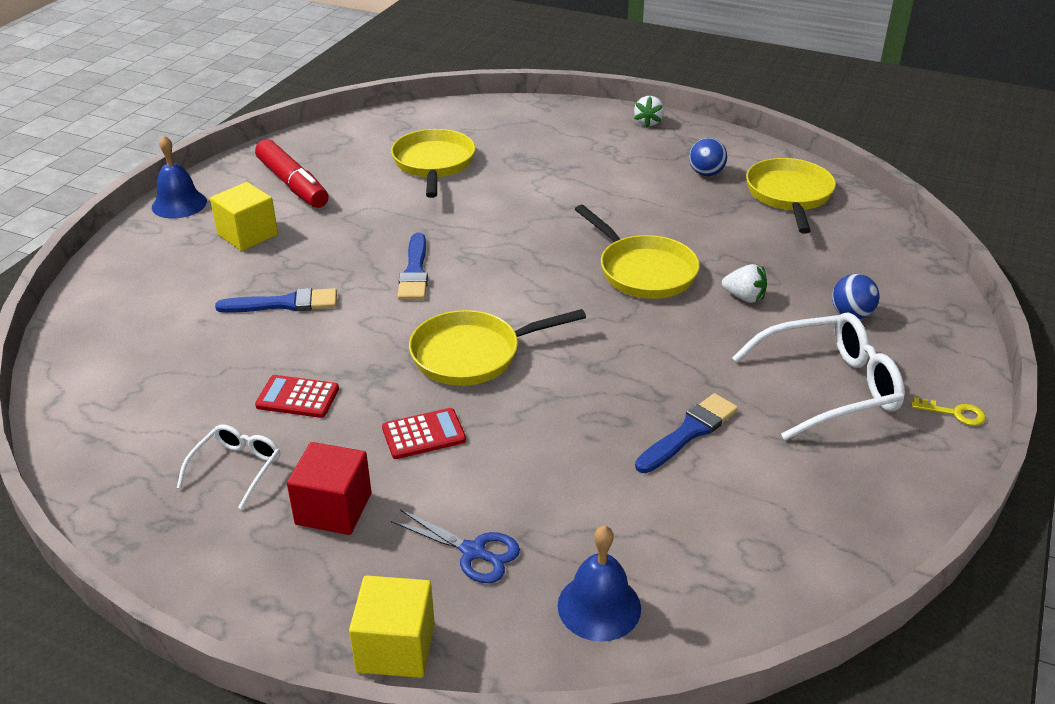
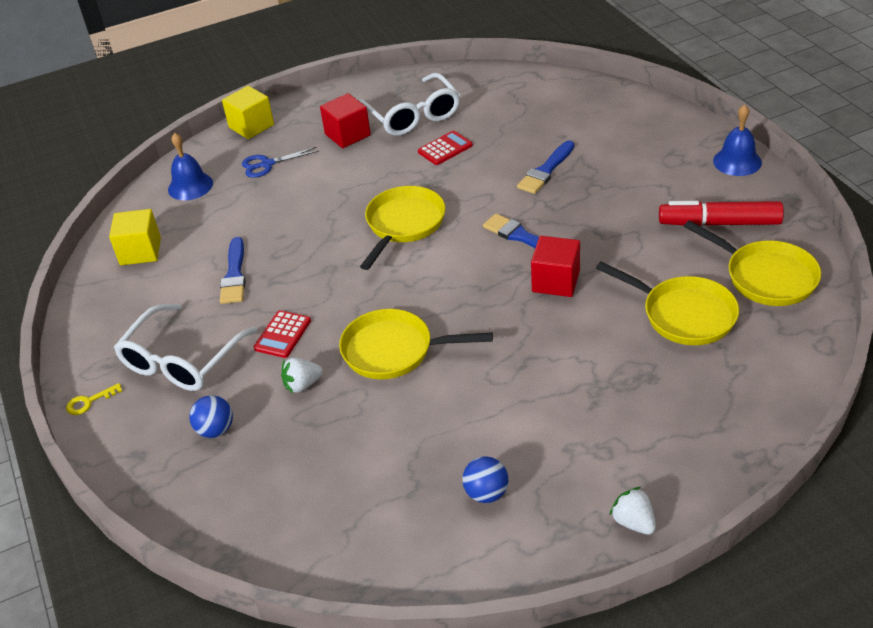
camera: 135 degrees right, 5 degrees up
white glasses [177,424,280,509] -> white glasses [358,73,460,136], size x1.83
yellow cube [210,182,278,251] -> yellow cube moved to [109,209,161,265]
red calculator [382,408,466,459] -> red calculator moved to [254,310,311,358]
yellow pan [746,158,836,234] -> yellow pan moved to [684,220,821,306]
none -> red cube [531,236,580,297]

